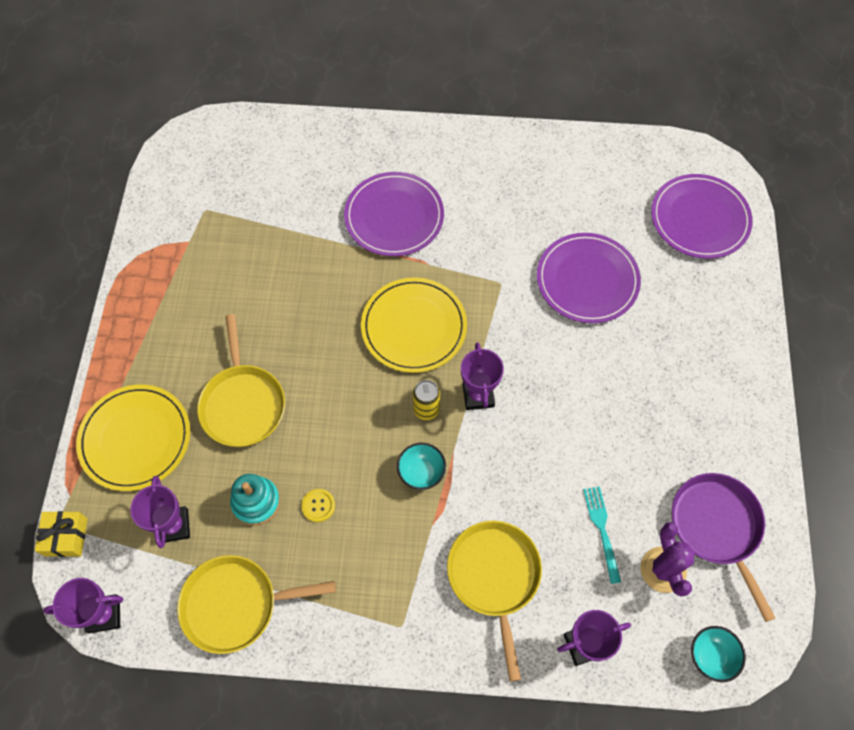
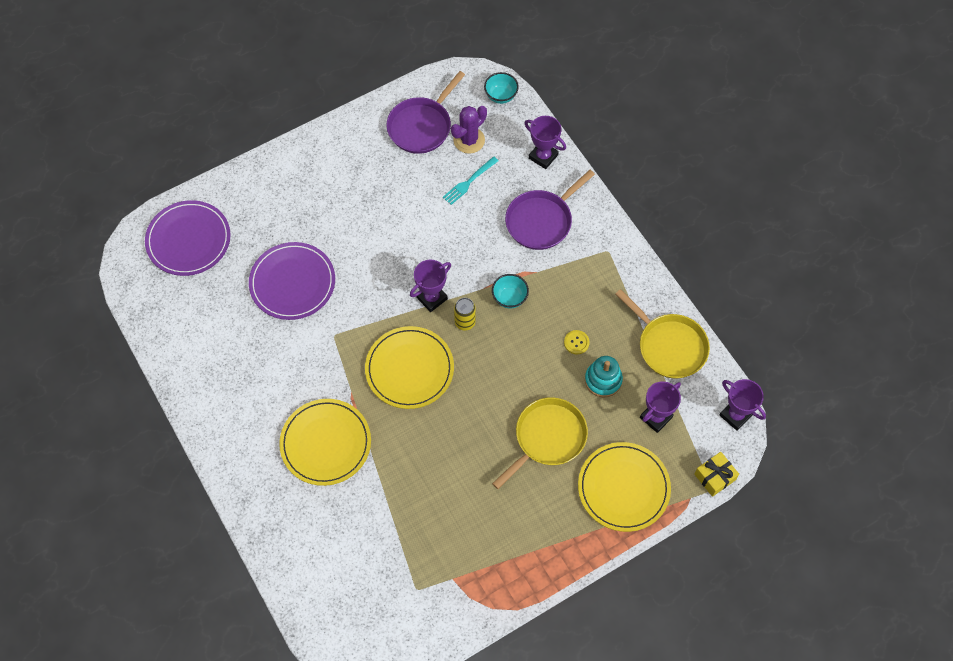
camera: 125 degrees left, 0 degrees up
purple plate [344,172,444,256] -> yellow plate [279,399,371,486]
yellow pan [447,521,542,682] -> purple pan [505,170,595,250]

